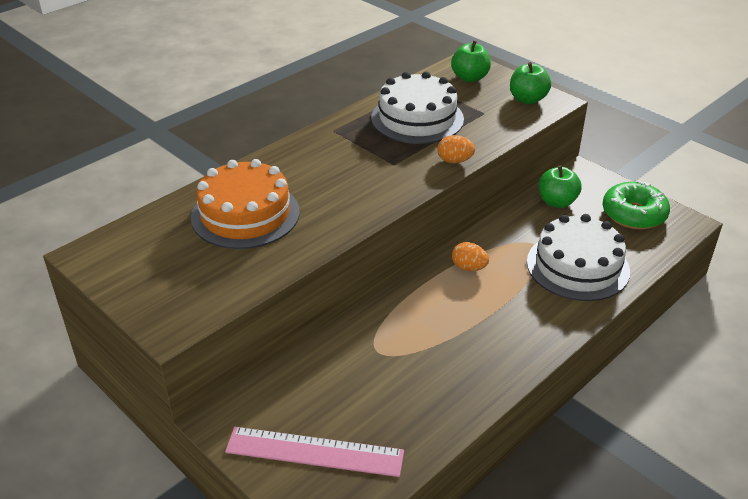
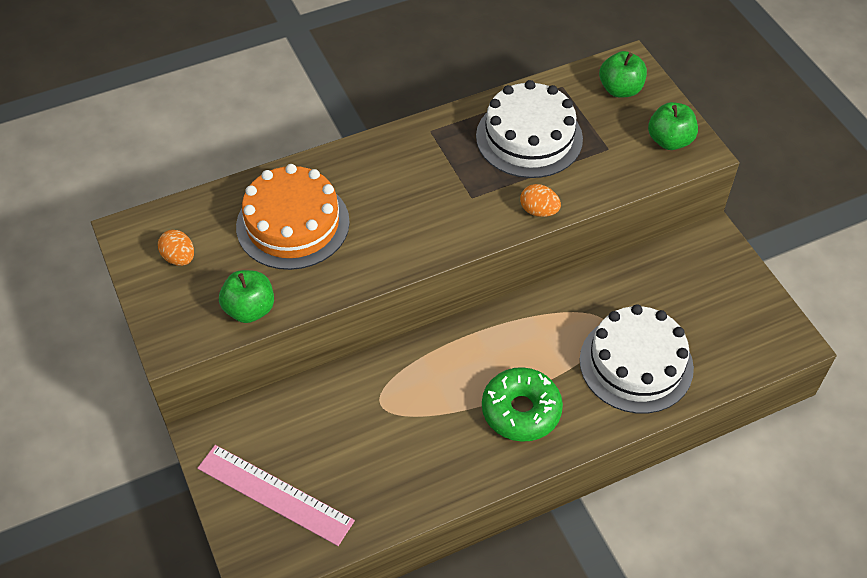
camera: 20 degrees right, 15 degrees up
orange egg [452,242,489,271] -> orange egg moved to [158,230,194,266]
green apple [539,165,581,208] -> green apple moved to [219,270,274,323]
green donut [603,181,670,229] -> green donut moved to [482,367,563,442]

